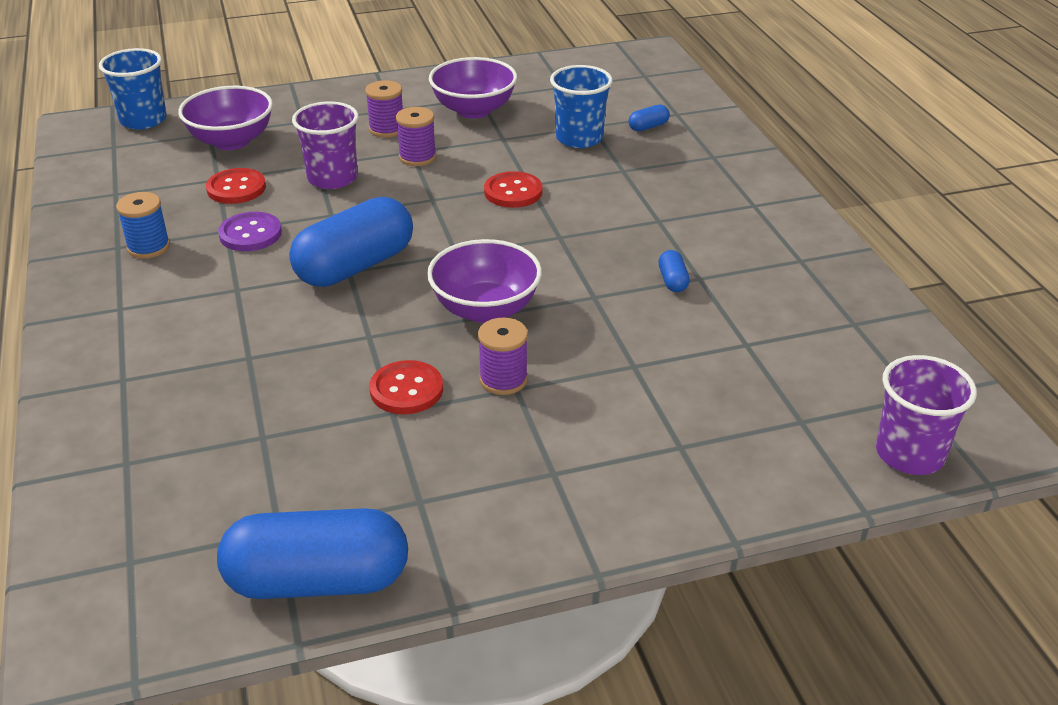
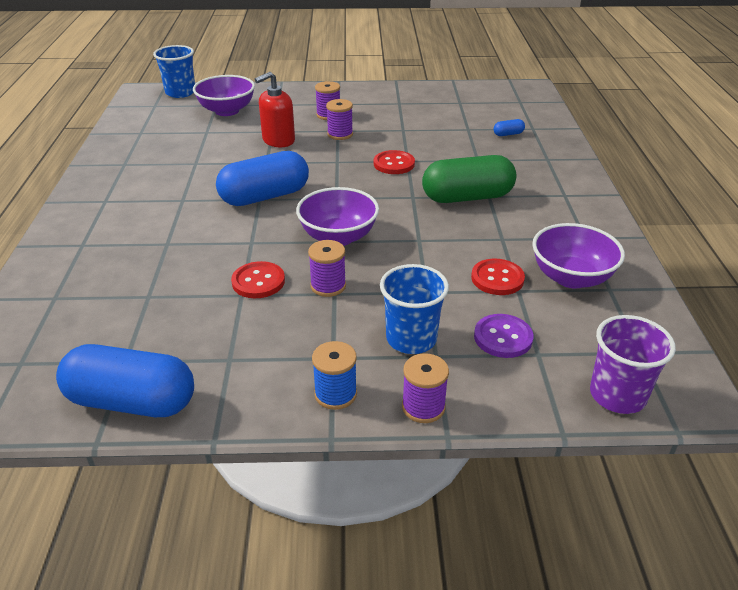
camera: 15 degrees right, 0 degrees up
blue spool [116,192,170,259] -> blue spool moved to [312,341,357,410]
red button [206,168,266,204] -> red button moved to [471,259,525,295]
purple button [218,212,282,251] -> purple button moved to [474,314,533,358]
purple cup [292,101,359,189] -> red soap dispenser [255,72,295,147]
purple bowl [429,57,517,118] -> purple bowl moved to [532,223,625,288]
blue cup [550,65,613,148] -> blue cup moved to [380,264,449,354]
blue capsule [659,250,690,292] -> none
none -> purple spool [402,353,449,423]
none -> green capsule [422,155,517,203]

